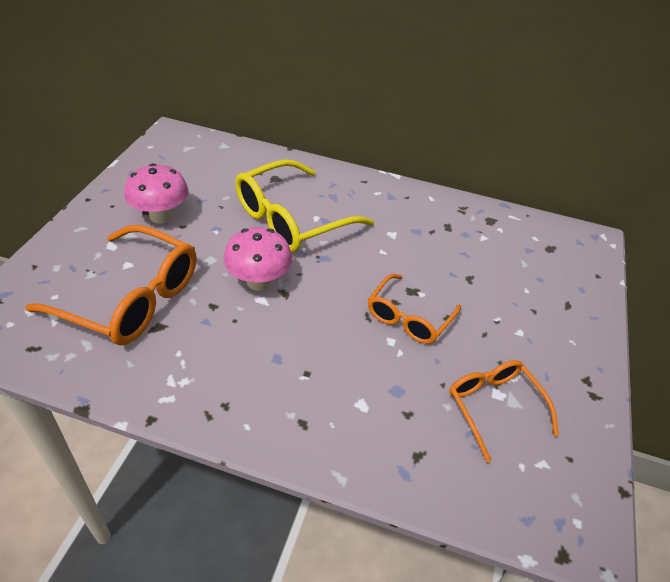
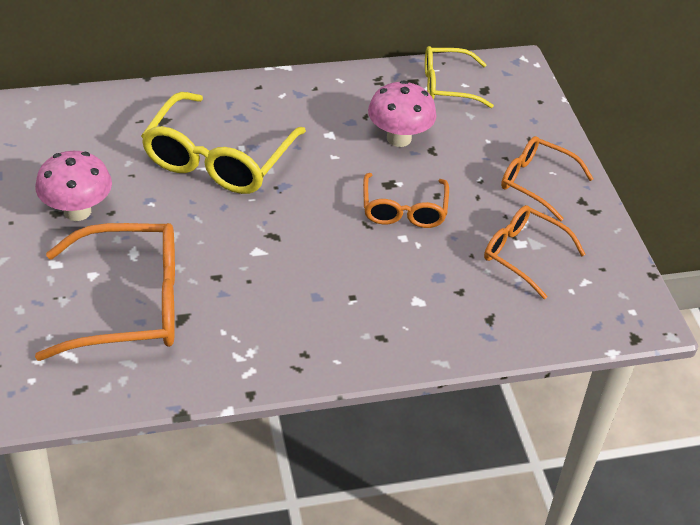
camera: 30 degrees left, 0 degrees up
pink mushroom [223,227,292,291] -> pink mushroom moved to [368,80,437,147]
none -> yellow glasses [425,46,494,108]
none -> orange glasses [501,136,594,221]

